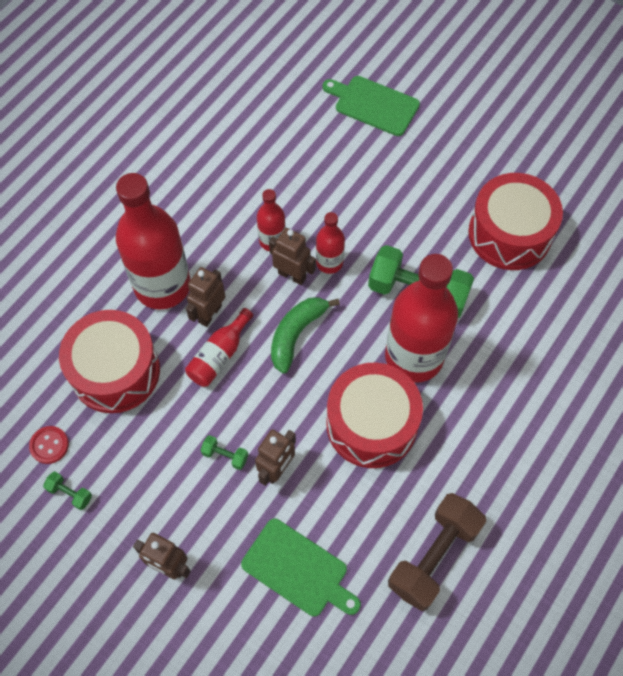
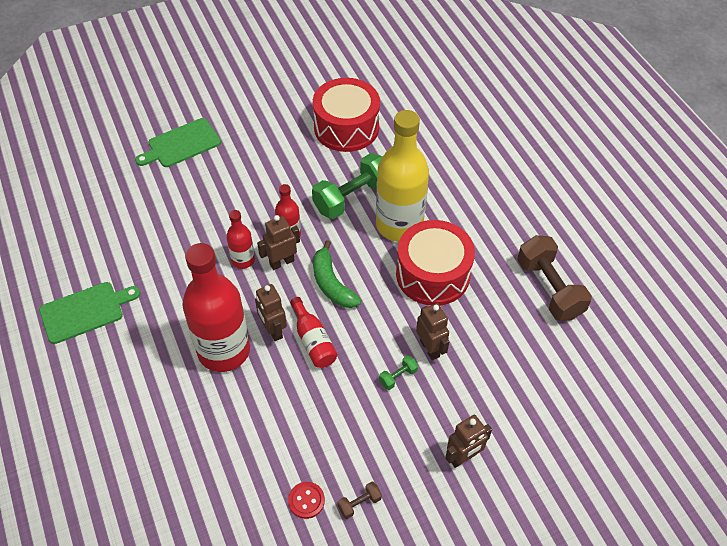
camera: 60 degrees left, 10 degrees down
green dumbbell [43,471,92,510] -> brown dumbbell [337,482,382,519]
red drum [59,310,160,413] -> none
green cutting board [241,518,361,616] -> green cutting board moved to [39,282,140,344]
red bottle [385,254,458,383] -> yellow bottle [376,110,429,242]

